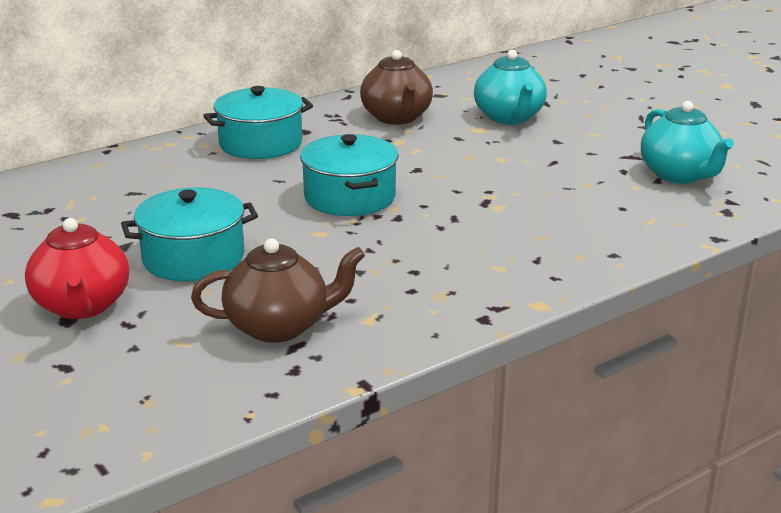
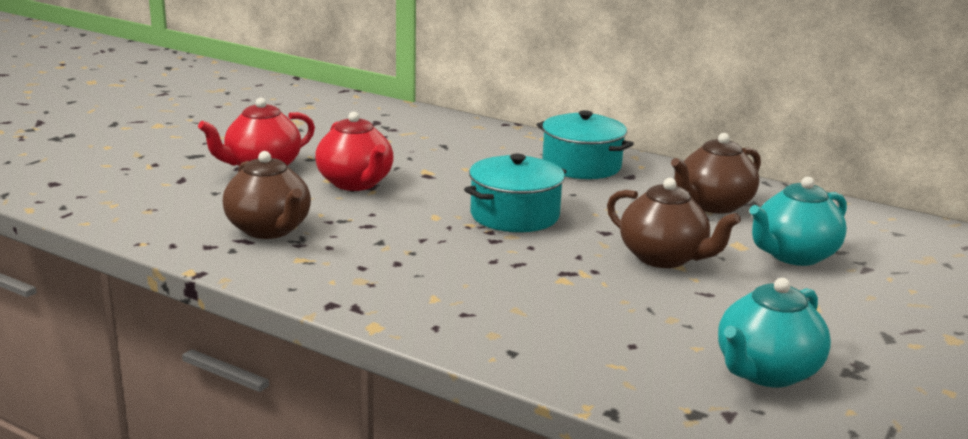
camera: 65 degrees right, 5 degrees down
turquoise pot [121,187,258,281] -> red teapot [315,112,394,191]
none -> brown teapot [607,178,741,268]

